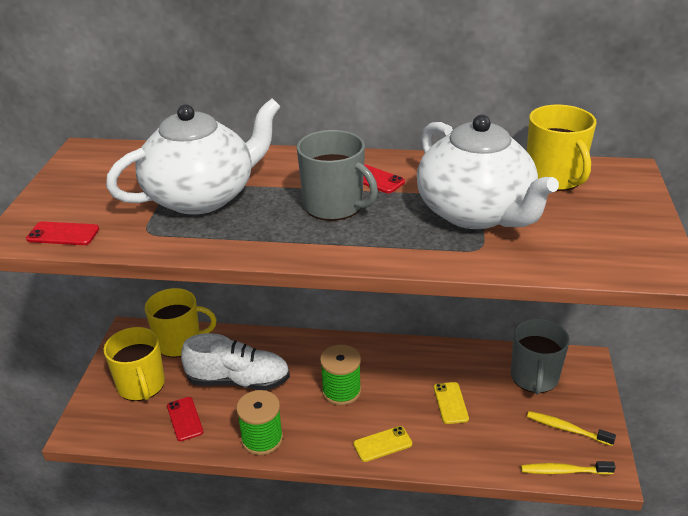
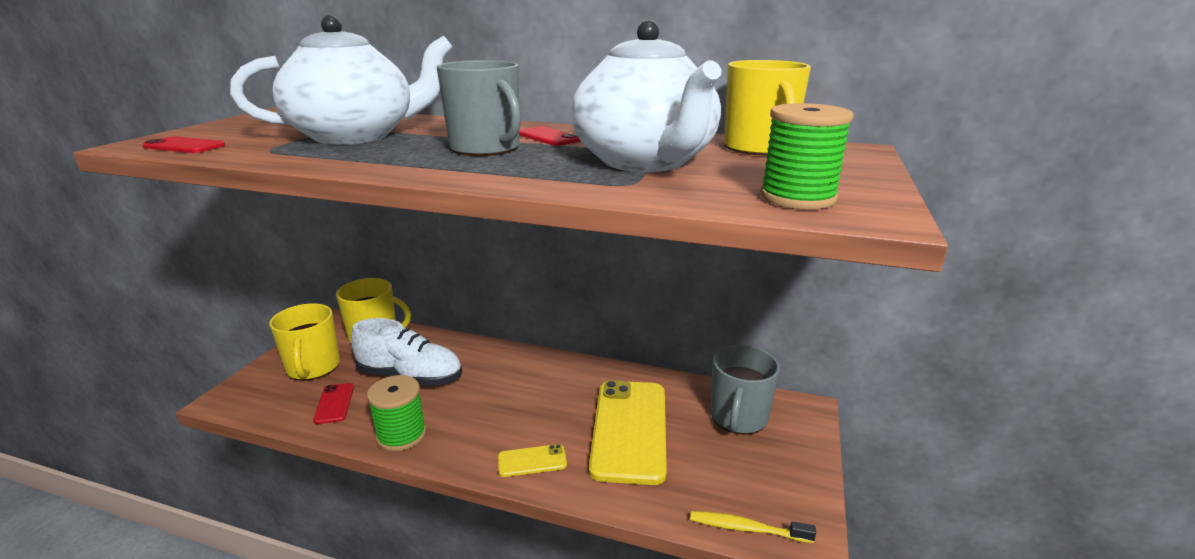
camera: 10 degrees right, 10 degrees down
green spool [320,345,361,405] -> green spool moved to [760,103,854,209]
yellow phone [434,382,469,424] -> yellow phone [589,380,667,485], size x2.28
yellow toothbrush [527,411,616,446] -> none

